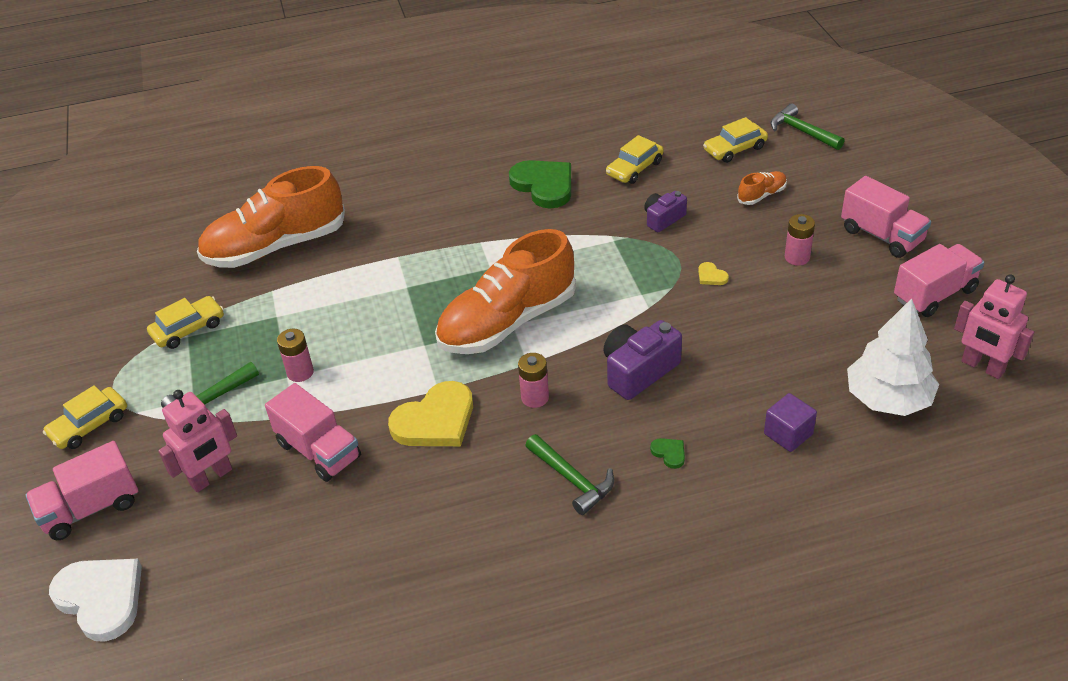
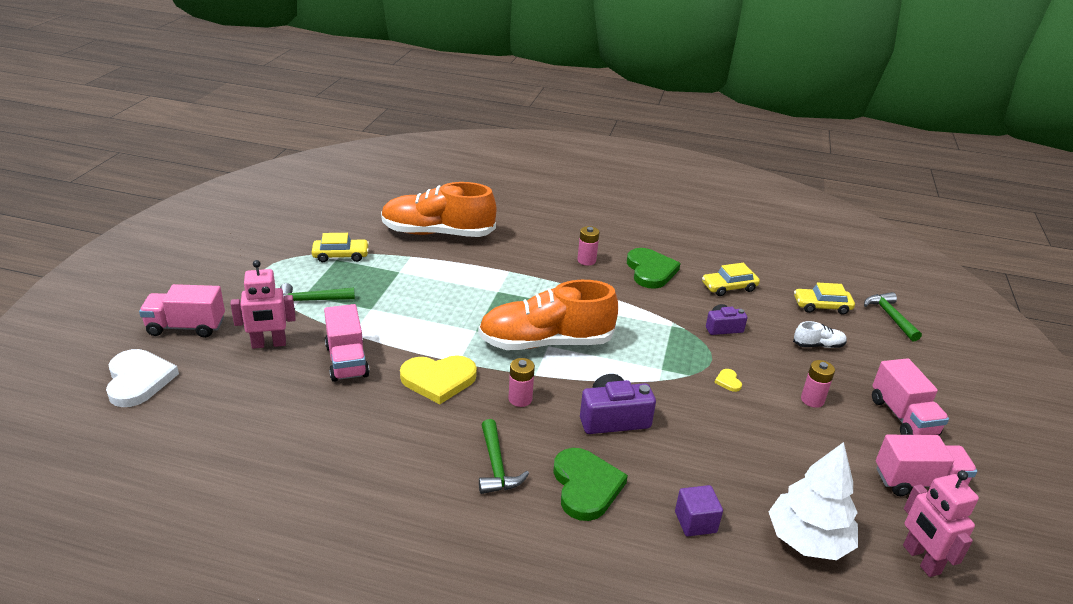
camera: 25 degrees right, 10 degrees down
yellow car [43,385,127,449] -> none
pink battery [277,329,314,382] -> pink battery moved to [577,226,600,266]
green heart [650,438,685,469] -> green heart [553,448,628,521], size x2.40
orange shoe [737,171,787,205] -> white shoe [793,321,847,348]

